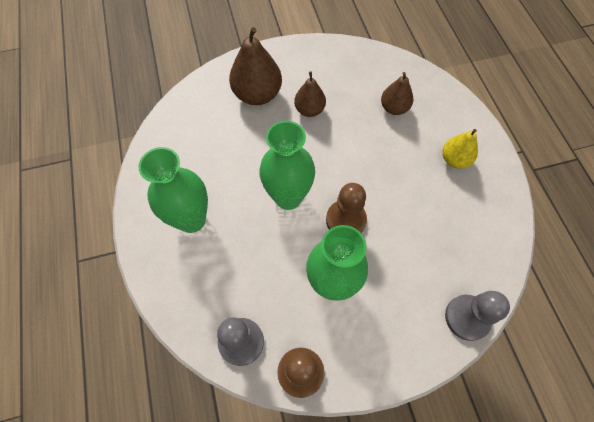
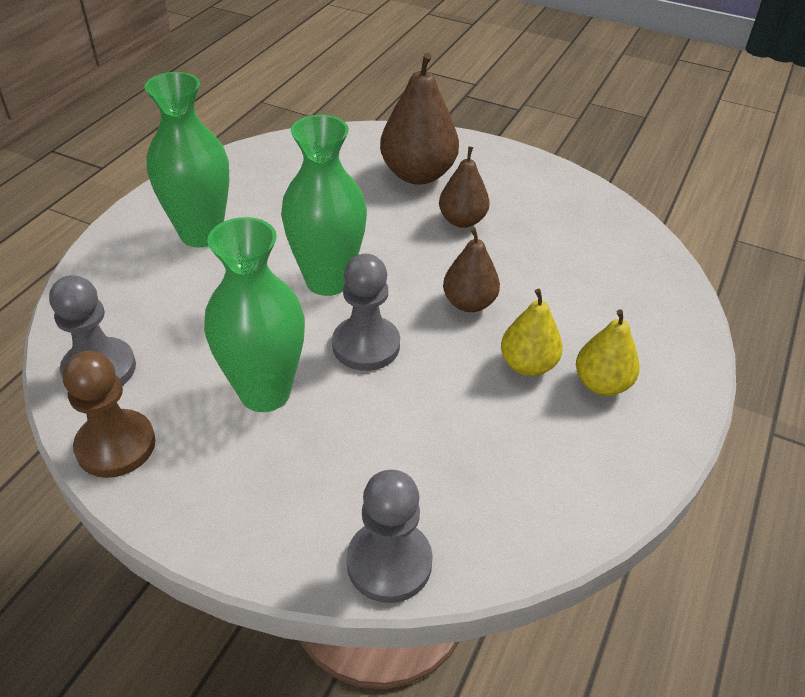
camera: 40 degrees right, 20 degrees down
brown pawn [326,183,367,233] -> grey pawn [332,254,400,371]
brown pear [381,72,413,115] -> brown pear moved to [443,227,500,312]
none -> yellow pear [501,289,563,376]

